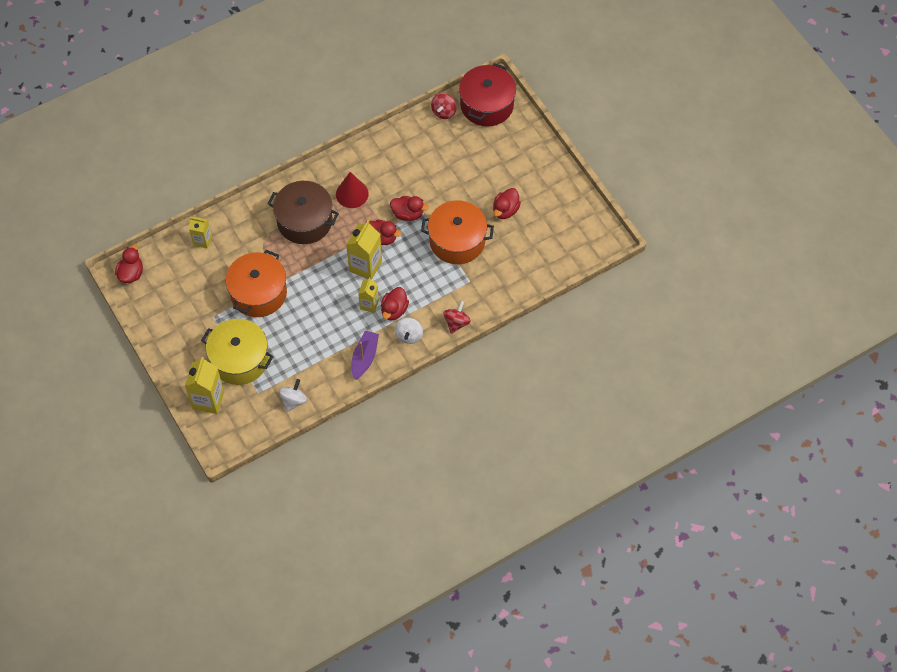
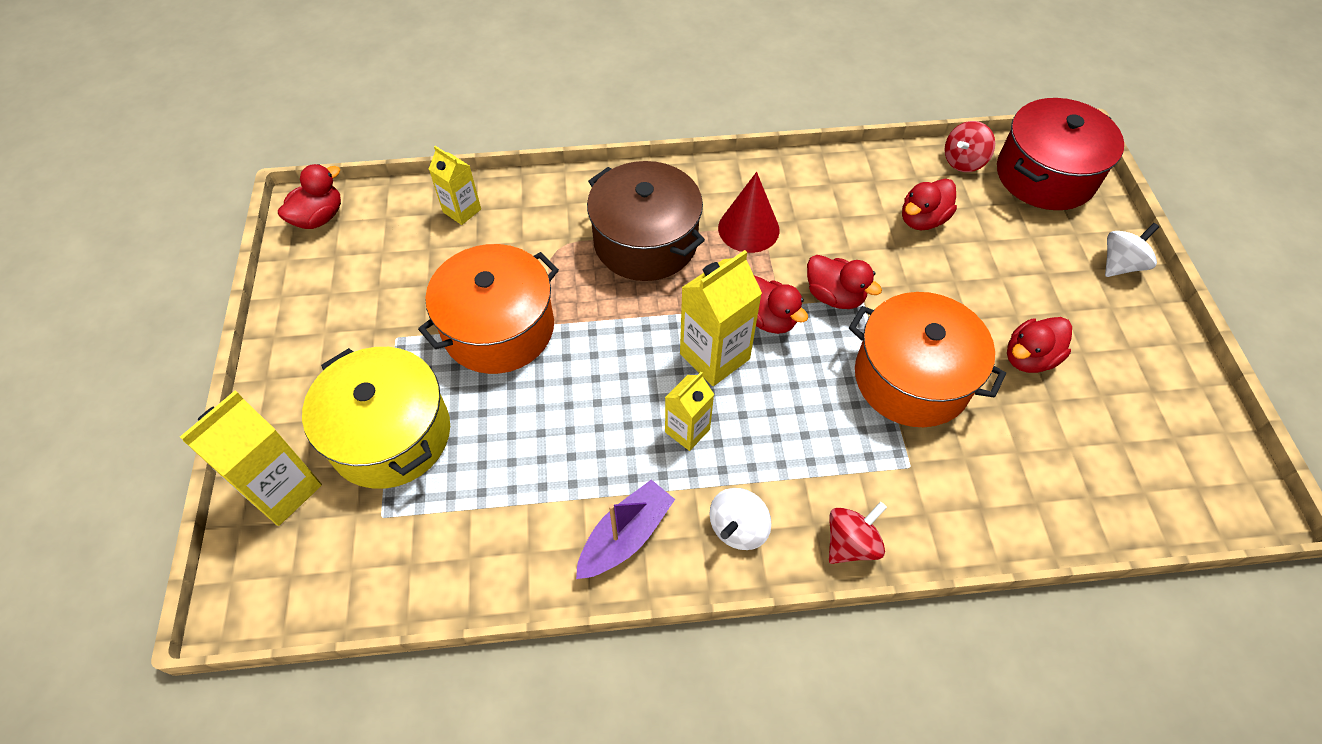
camera: 25 degrees right, 5 degrees down
white spinning top [279,379,307,412] -> white spinning top moved to [1105,223,1159,277]
red duck [381,287,409,321] -> red duck moved to [902,179,957,230]

